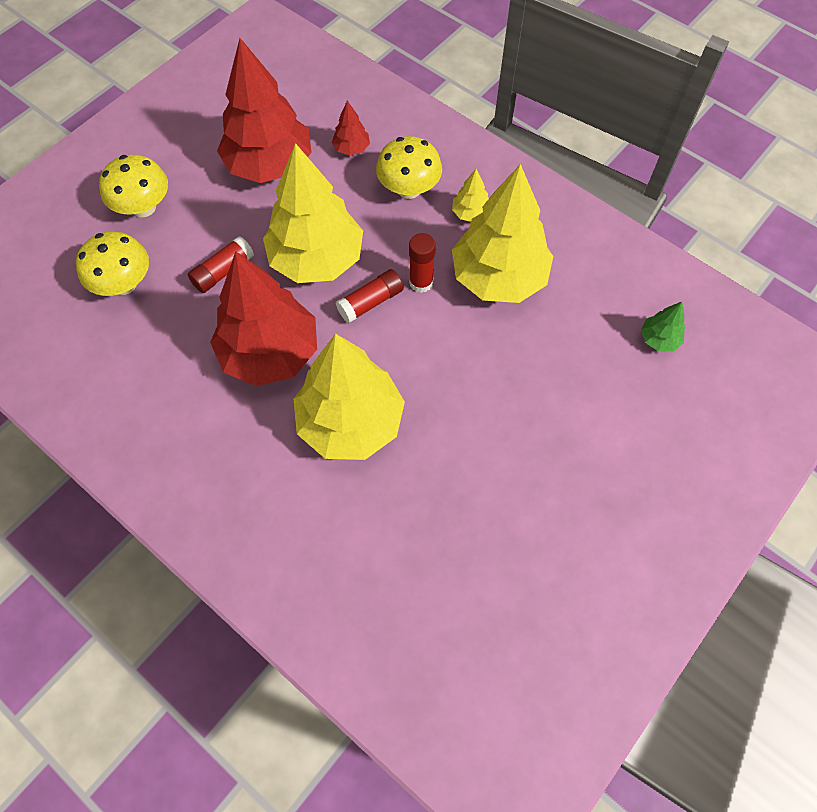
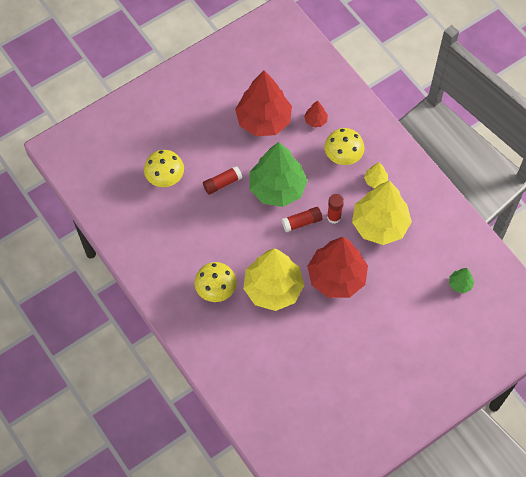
camera: 15 degrees right, 0 degrees up
yellow mushroom [99,155,168,217] -> yellow mushroom moved to [194,262,237,302]
red tree [210,251,317,386] -> red tree moved to [307,237,368,298]
yellow tree [263,143,363,283] -> green tree [250,142,308,207]

